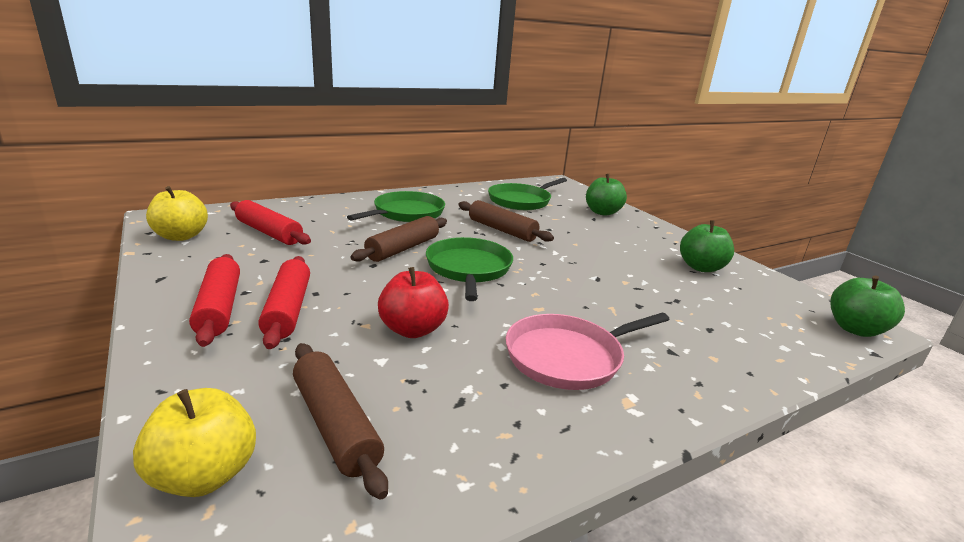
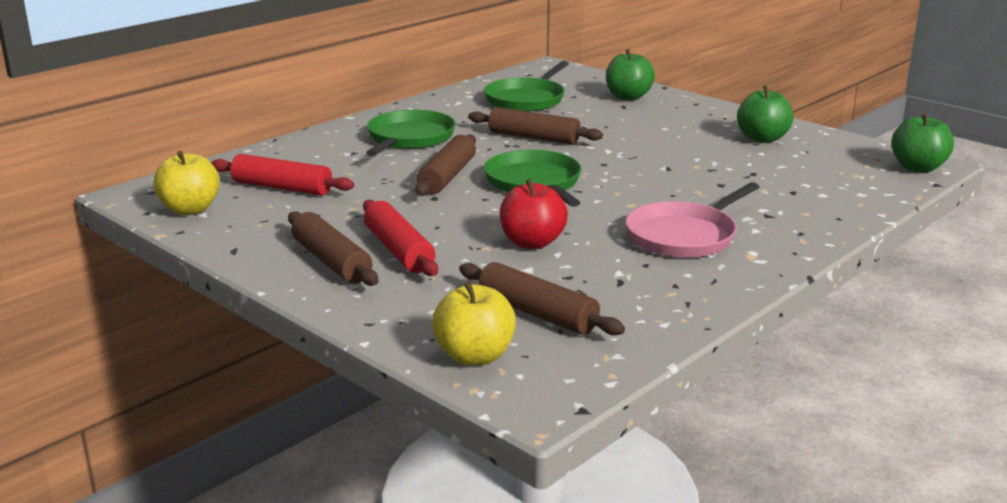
camera: 15 degrees left, 0 degrees up
red rolling pin [189,254,240,347] -> brown rolling pin [288,211,379,286]

